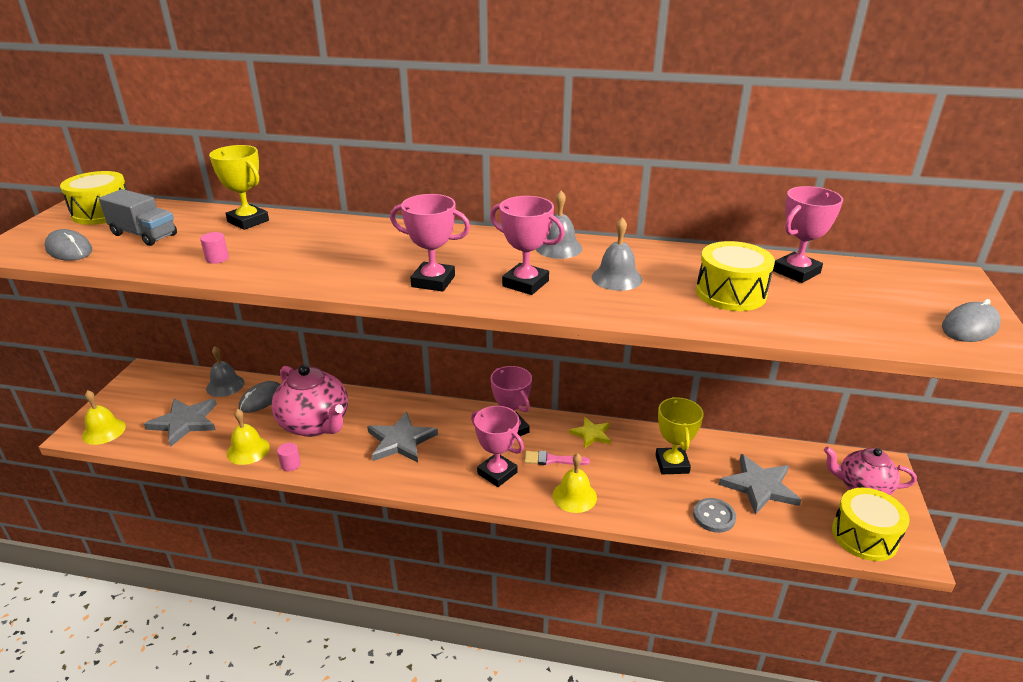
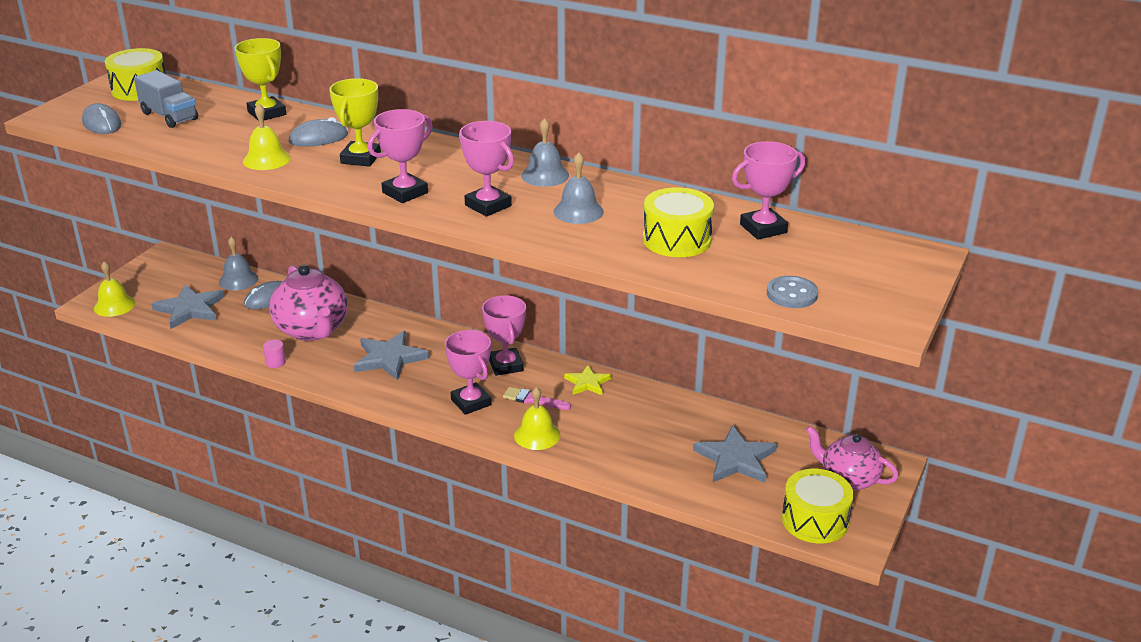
camera: 15 degrees right, 0 degrees up
pink cylinder [200,232,229,264] -> none
yellow bell [227,409,270,465] -> yellow bell moved to [243,103,291,170]
pink trophy [390,194,470,292] -> pink trophy turned 75 degrees counterclockwise [368,109,433,203]
yellow trophy [656,397,704,474] -> yellow trophy moved to [329,78,381,167]
grey button [693,498,736,533] -> grey button moved to [767,276,818,308]
grey mouse [942,299,1001,342] -> grey mouse moved to [289,117,348,147]

